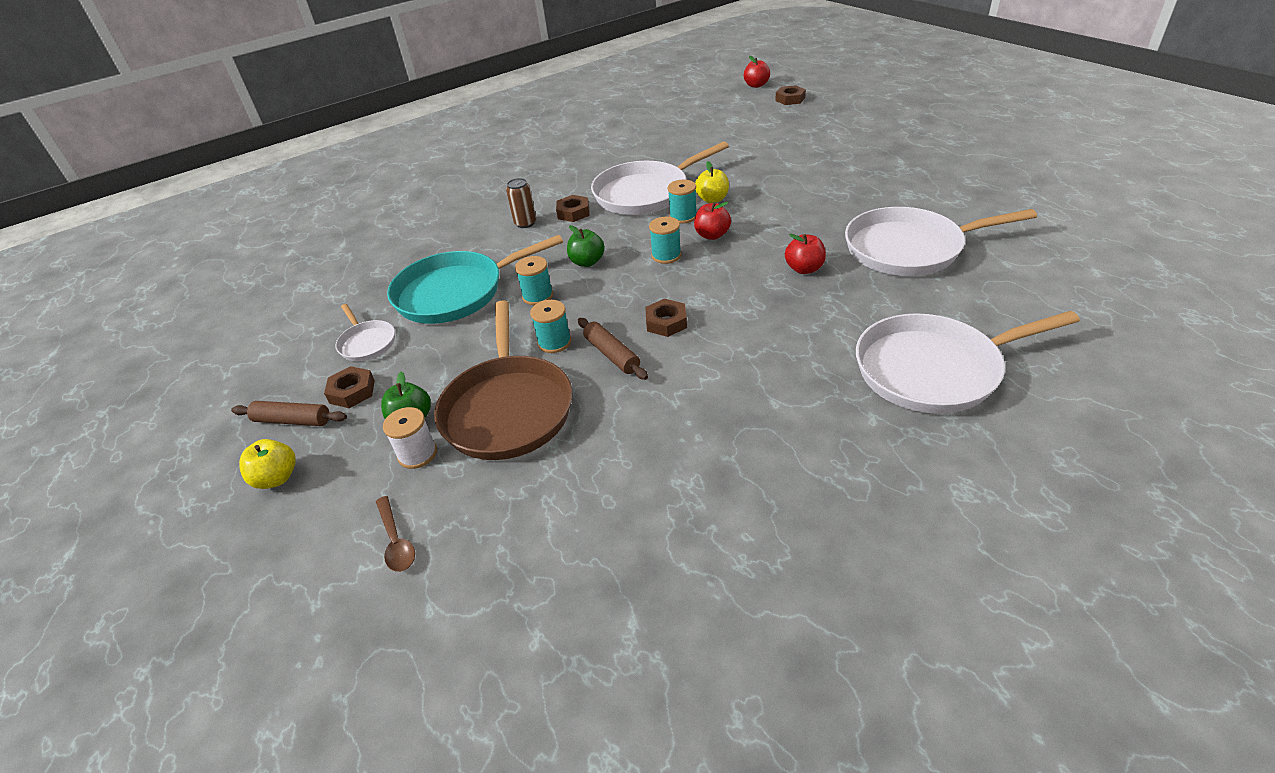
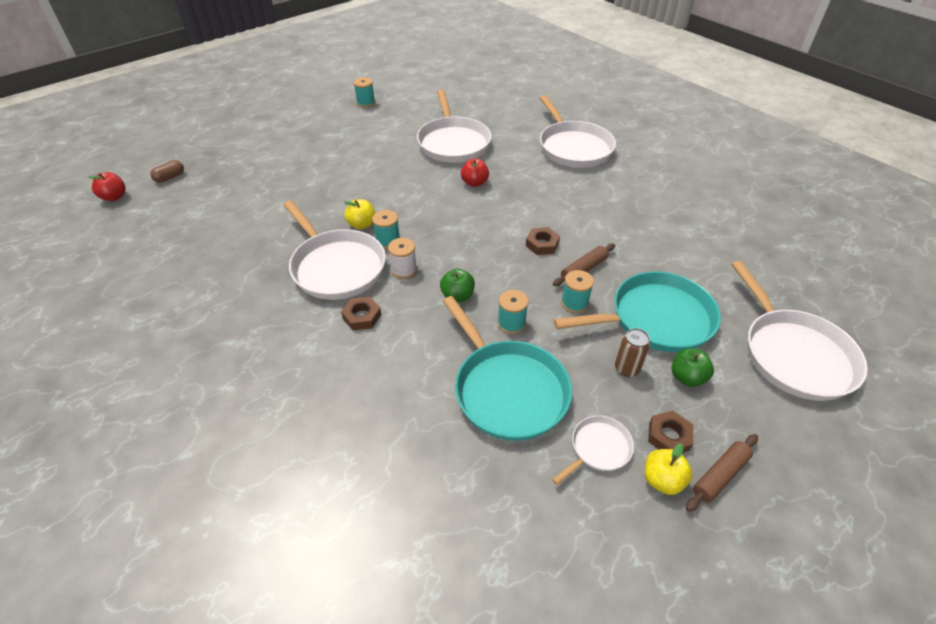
camera: 100 degrees left, 5 degrees up
brown rolling pin [231,401,347,426] -> brown rolling pin turned 45 degrees clockwise [686,434,758,512]
yellow apple [239,439,296,489] -> yellow apple moved to [645,443,693,495]
brown spoon [376,496,415,572] -> white pan [731,261,868,401]
white spool [383,407,437,469] -> white spool moved to [388,238,417,279]
brown pan [434,300,573,460] -> turquoise pan [554,271,721,352]
brown can [506,178,536,228] -> brown can moved to [615,328,650,377]
turquoise spool [649,217,681,264] -> turquoise spool moved to [354,77,375,108]
red apple [694,202,731,240] -> none
brown nut [775,85,806,105] -> brown capsule [150,160,184,183]

